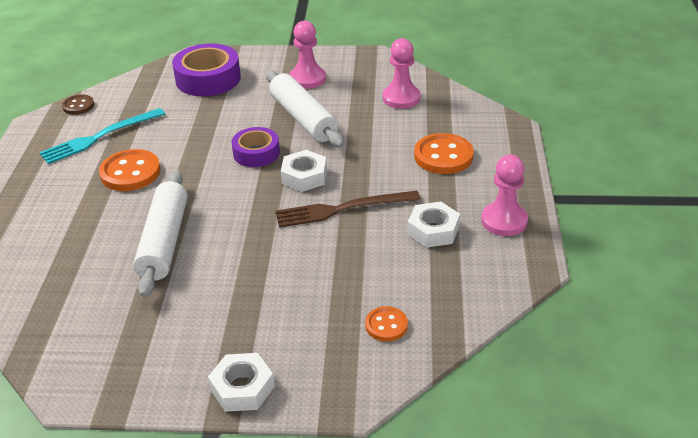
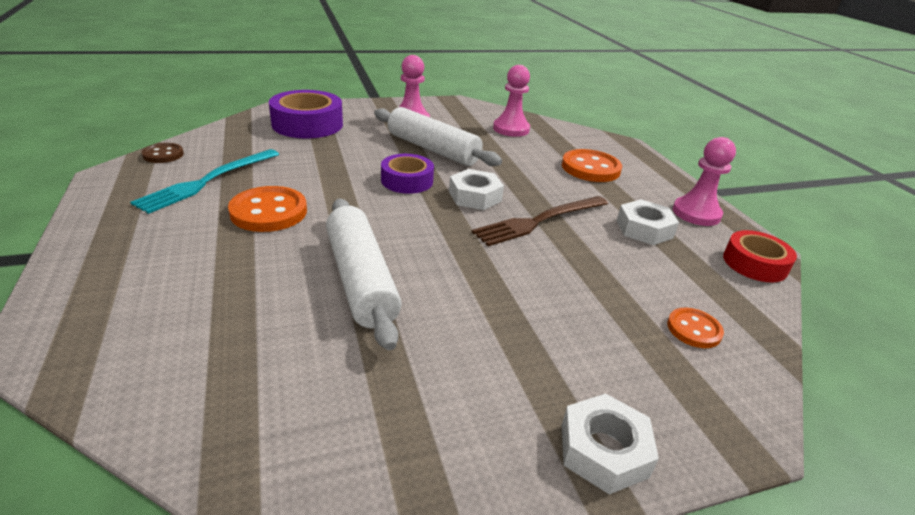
camera: 25 degrees left, 5 degrees down
none -> red tape [723,230,797,282]

